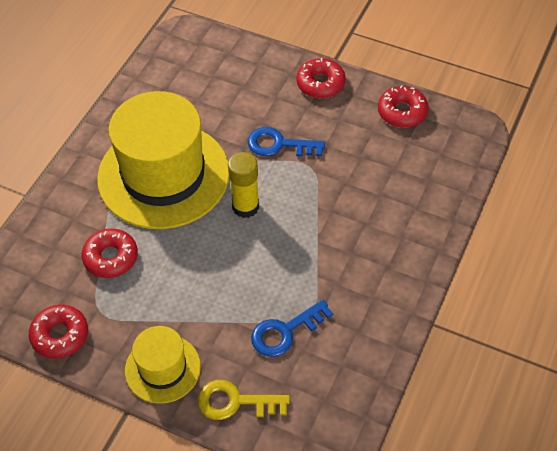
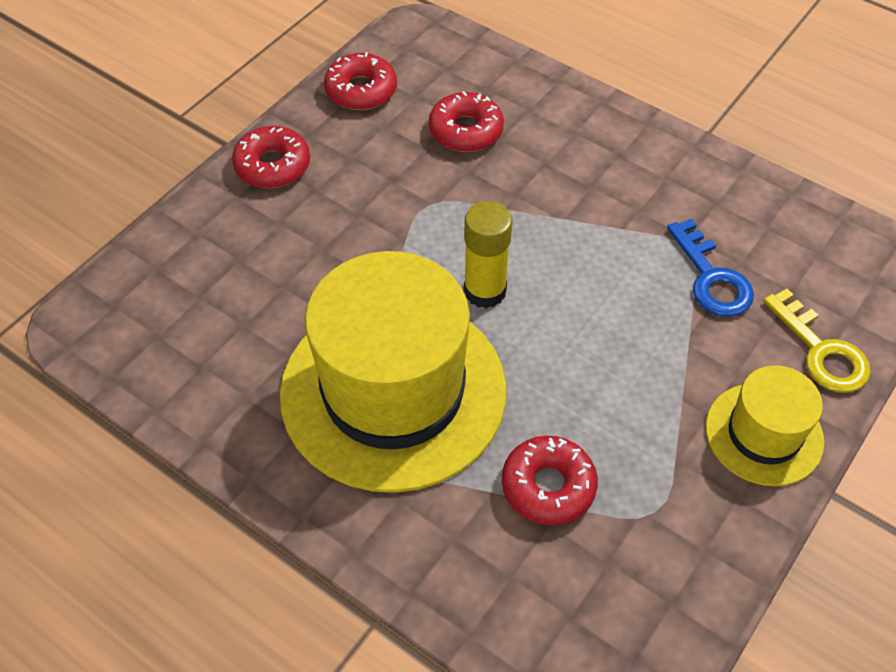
camera: 80 degrees left, 0 degrees up
red donut [29,305,88,359] -> red donut moved to [429,91,504,152]
yellow key [197,380,290,420] -> yellow key turned 45 degrees counterclockwise [763,289,871,393]
blue key [248,127,325,157] -> none

